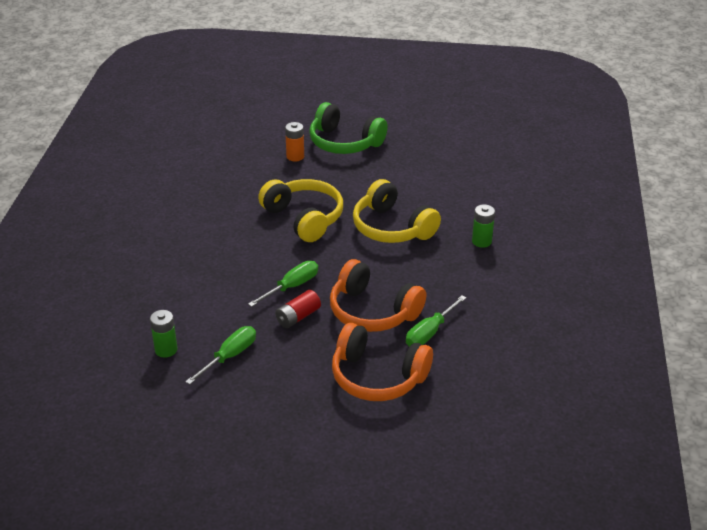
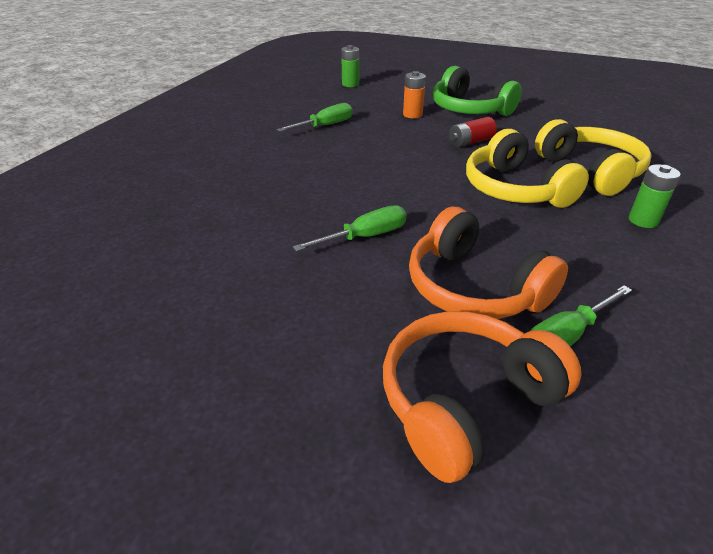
camera: 15 degrees right, 0 degrees up
green battery [150,310,177,358] -> green battery moved to [341,45,359,87]
green screwdriver [185,326,256,385] -> green screwdriver moved to [277,103,353,132]
yellow headphones [258,179,343,242] -> yellow headphones moved to [535,119,652,196]
red battery [275,290,321,328] -> red battery moved to [449,117,497,148]
orange headphones [332,323,433,401] -> orange headphones turned 105 degrees clockwise [383,311,582,483]

